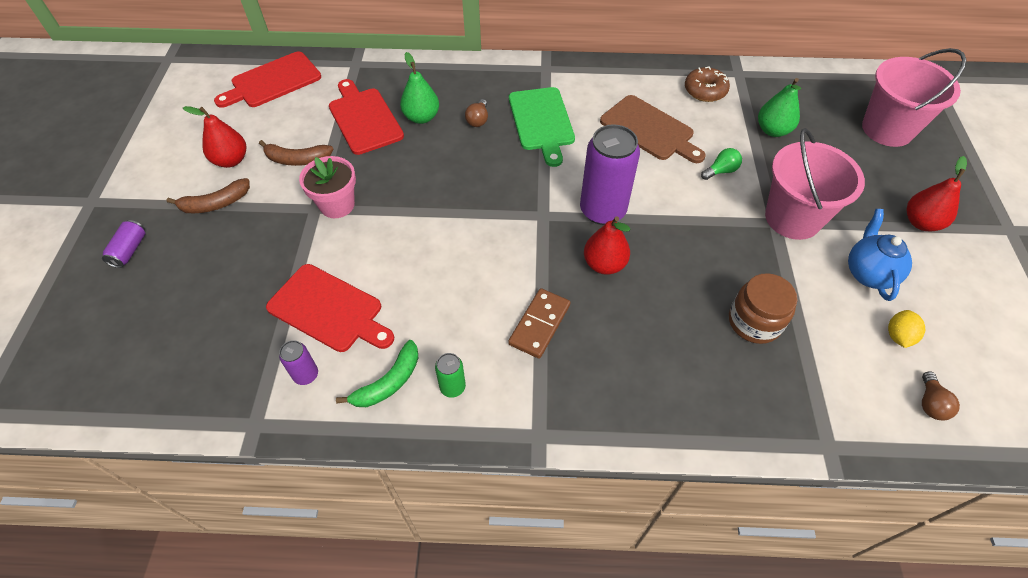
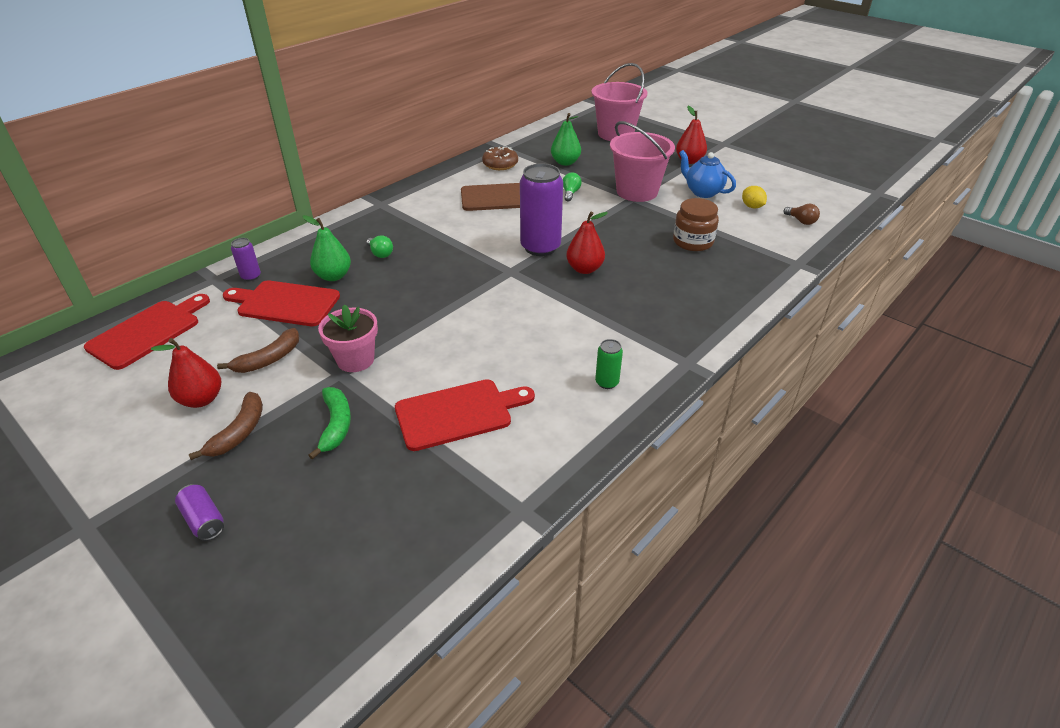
camera: 50 degrees left, 15 degrees down
red cutting board [214,51,321,108] -> red cutting board turned 150 degrees counterclockwise [84,294,210,370]
purple can [279,340,318,385] -> purple can moved to [231,238,261,281]
green banana [336,340,418,407] -> green banana moved to [308,387,351,460]
brown light bulb [465,99,488,127] -> green light bulb [366,235,393,258]
brown domino [508,288,571,359] -> none
green cutting board [509,87,575,167] -> none

